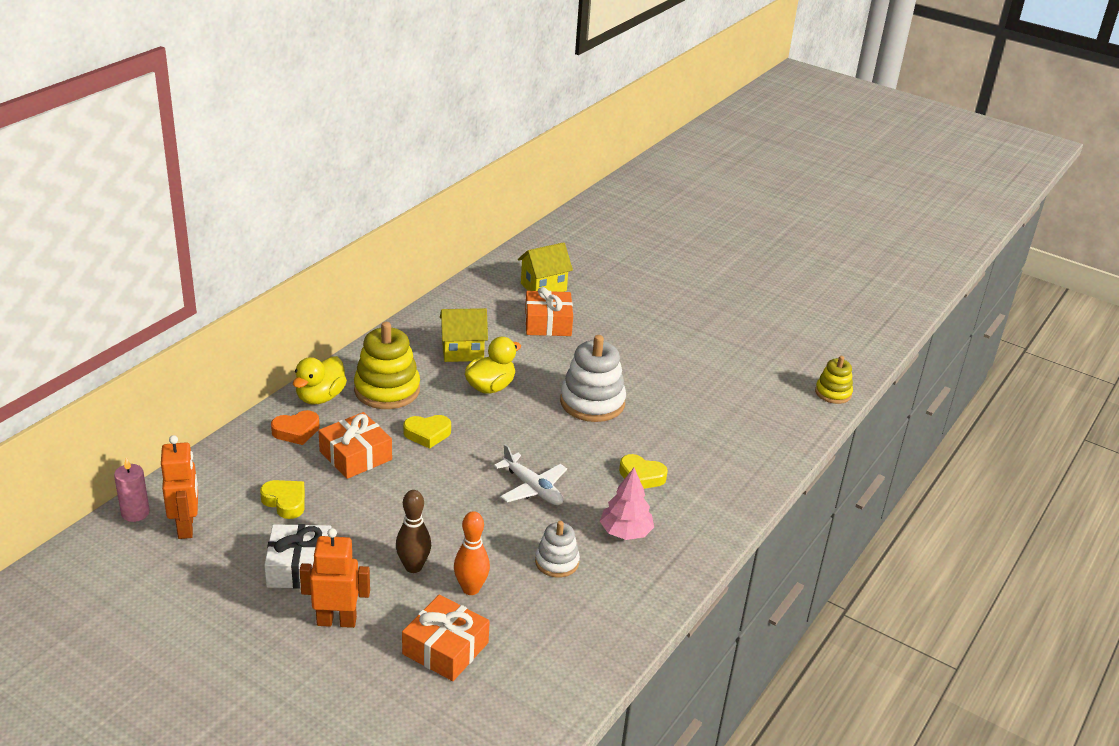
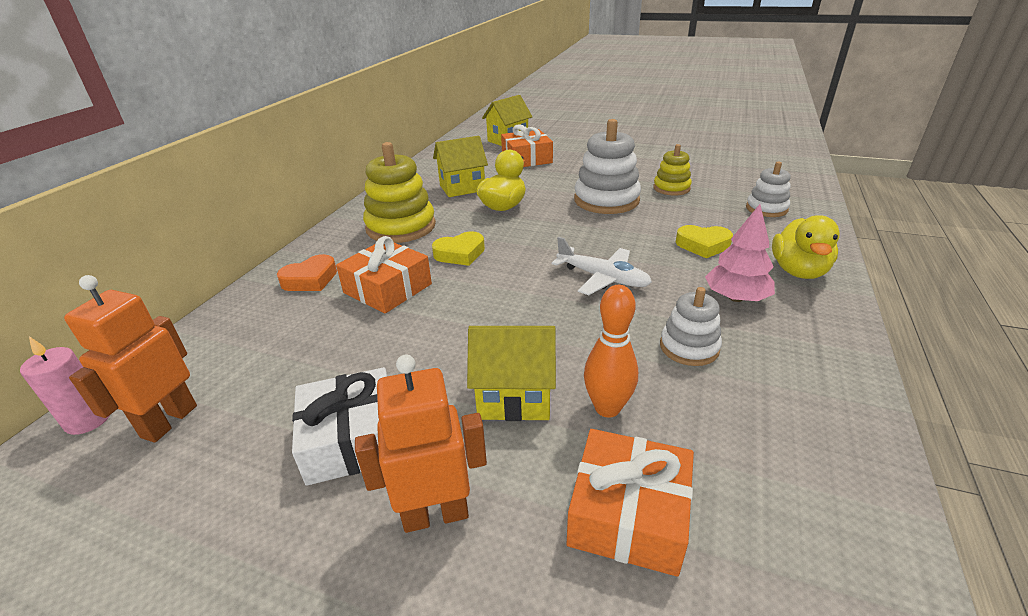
camera: 10 degrees left, 0 degrees up
orange robot [161,435,198,539] -> orange robot turned 135 degrees counterclockwise [64,275,197,442]
yellow heart [260,480,305,519] -> none
yellow duck [293,356,347,404] -> yellow duck moved to [772,215,840,279]
brown bowling pin [396,490,431,573] -> yellow house [467,326,556,421]
yellow stacking toy [815,356,853,404] -> yellow stacking toy moved to [653,144,692,196]
none -> white stacking toy [746,162,791,217]

